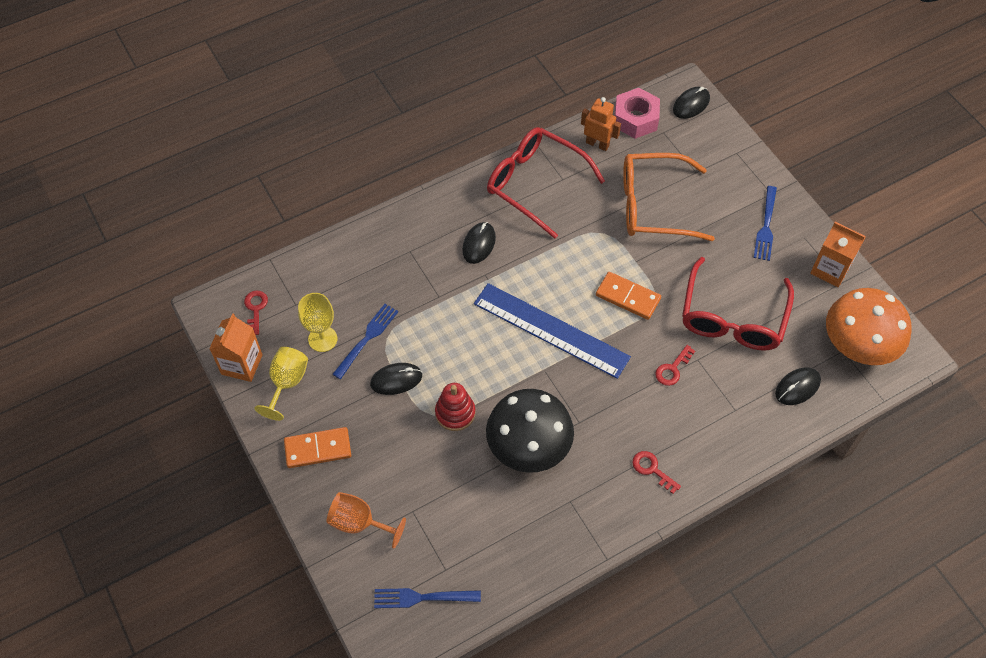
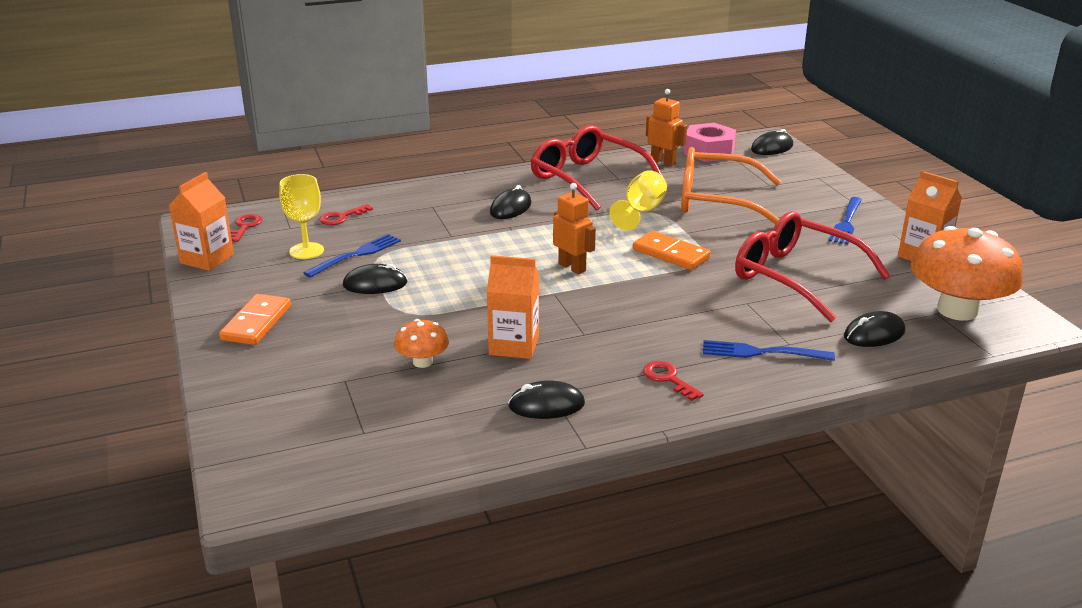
camera: 10 degrees right, 30 degrees down
yellow goblet [254,347,308,421] -> yellow goblet moved to [609,170,667,230]
orange domino [284,427,351,468] -> orange domino turned 75 degrees counterclockwise [219,294,291,345]
orange goblet [327,492,406,549] -> none
blue fork [374,588,481,608] -> blue fork moved to [703,340,835,361]
red stacking toy [435,383,475,431] -> none
blue ruler [474,283,631,379] -> orange robot [553,183,596,274]
black mushroom [486,389,574,473] -> orange carton [487,255,539,359]
red key [655,345,695,386] -> red key moved to [319,204,373,225]
red glasses [682,257,794,351] -> red glasses turned 105 degrees clockwise [735,211,890,322]
none -> orange mushroom [394,319,449,368]
none -> black mouse [508,380,585,419]

